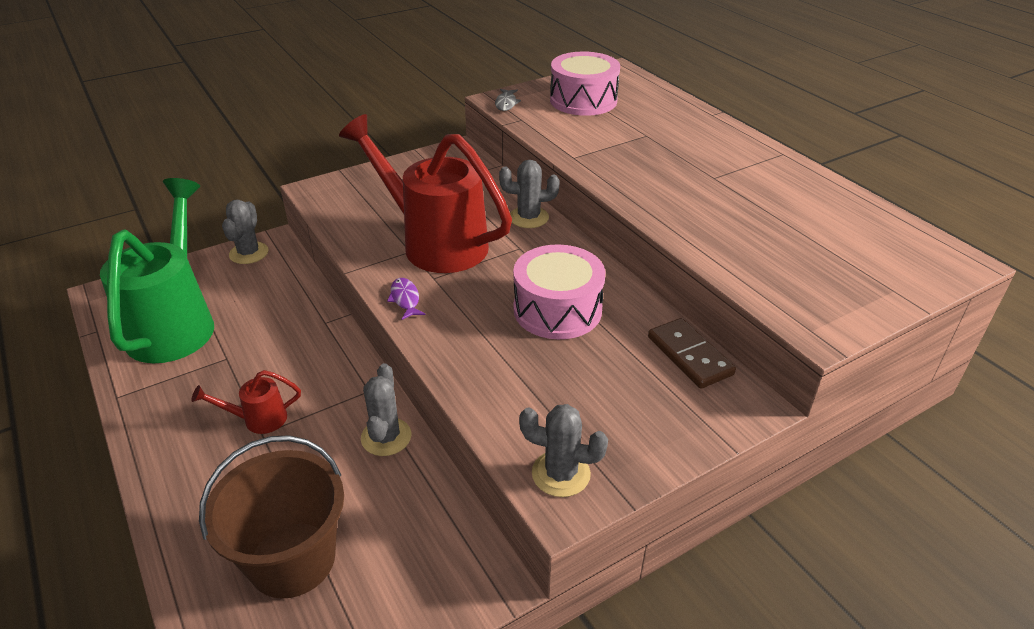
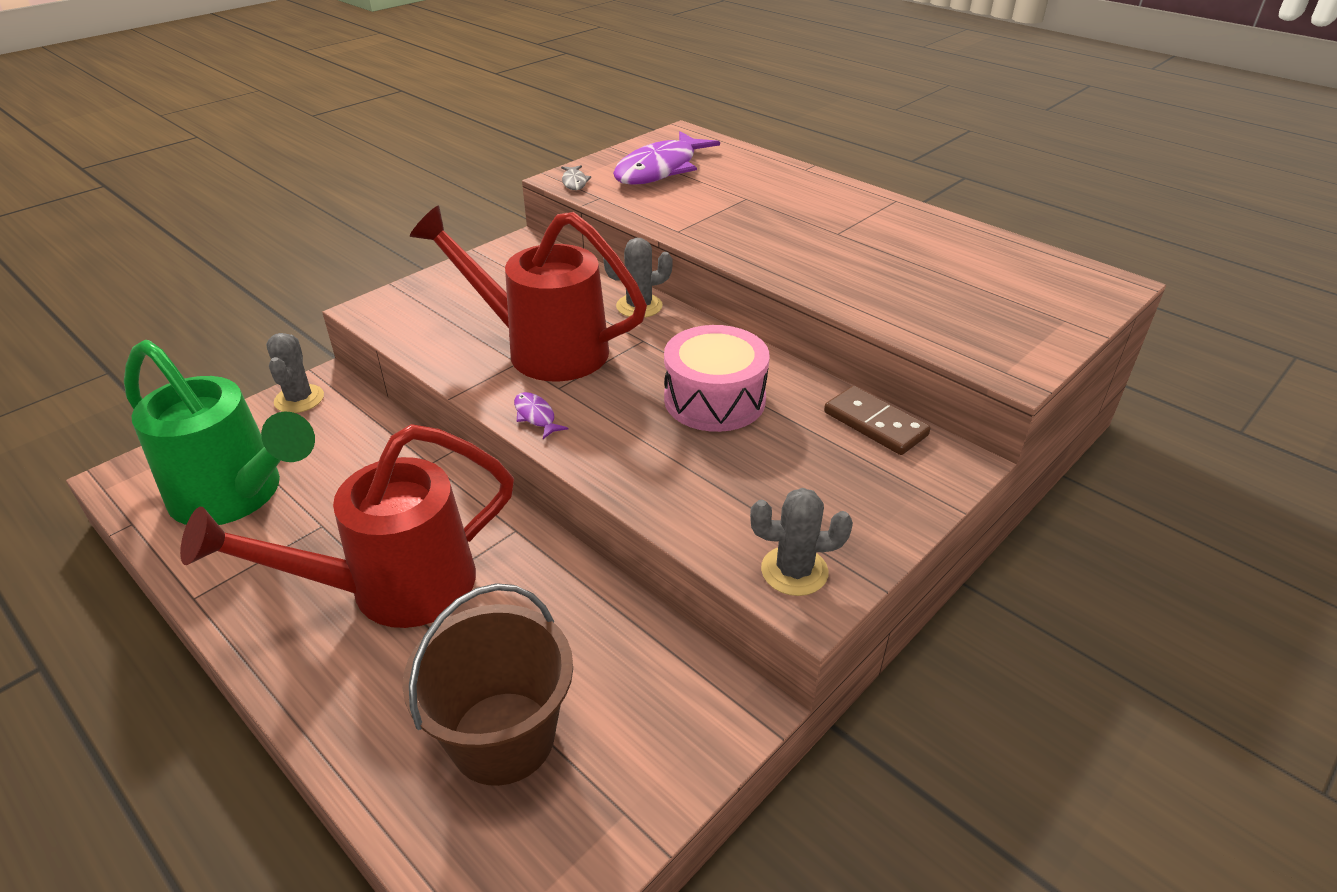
camera: 15 degrees left, 0 degrees up
green watering can [100,178,214,363] -> green watering can turned 135 degrees clockwise [124,340,315,525]
red watering can [191,370,301,434] -> red watering can [180,424,514,628], size x2.38
grey cactus [361,363,411,456] -> none
pink drum [550,51,620,116] -> purple fish [613,131,720,185]

